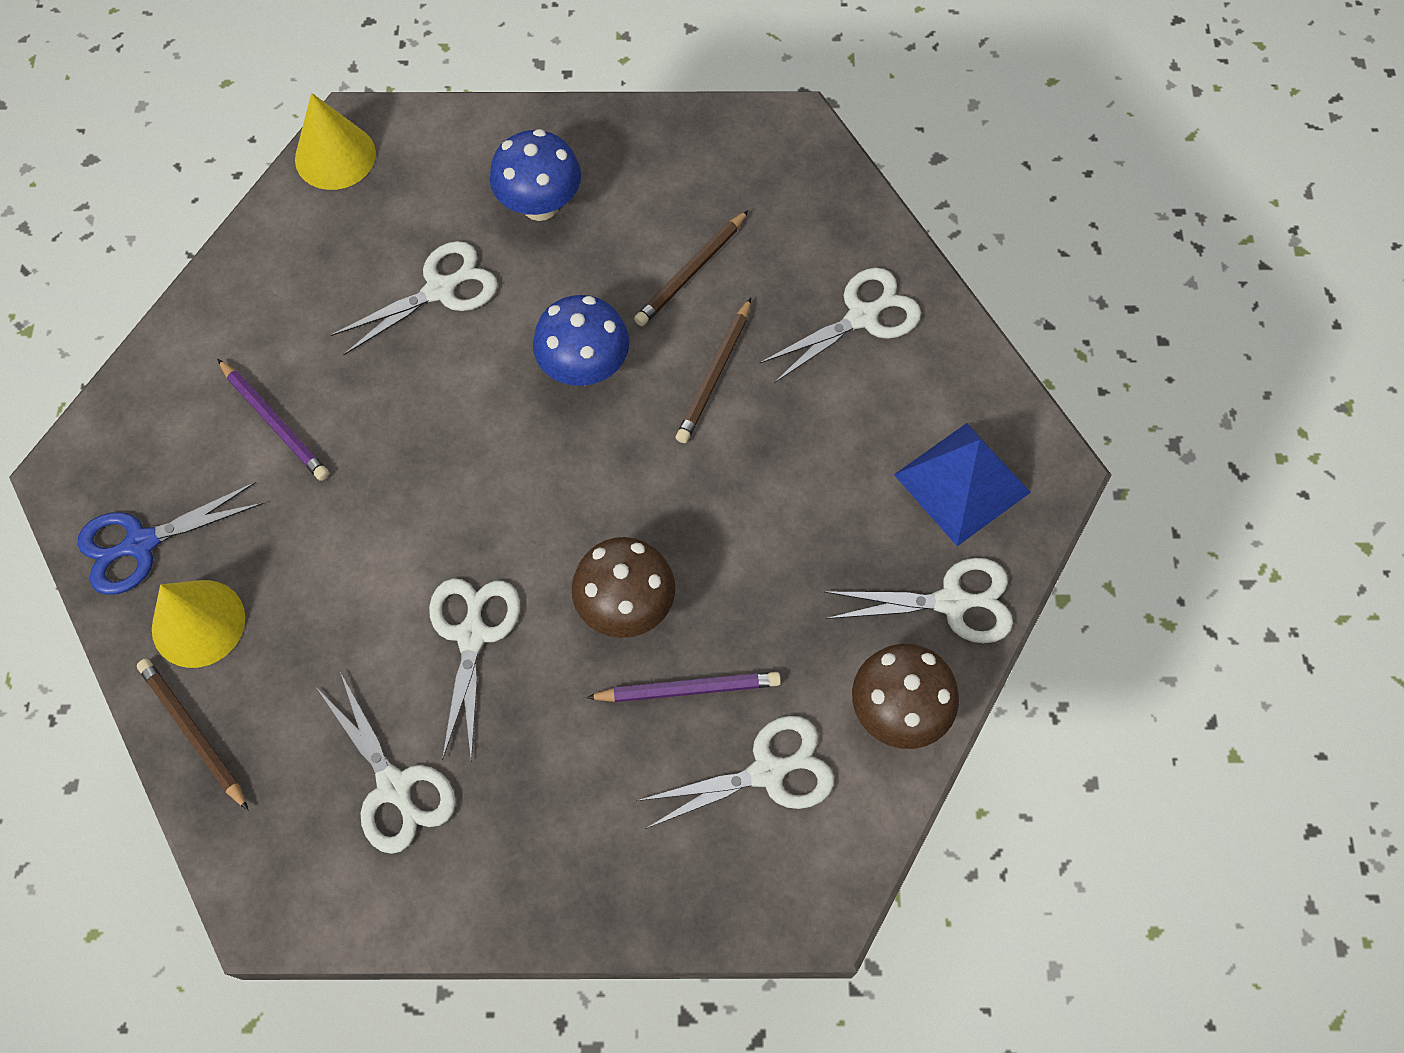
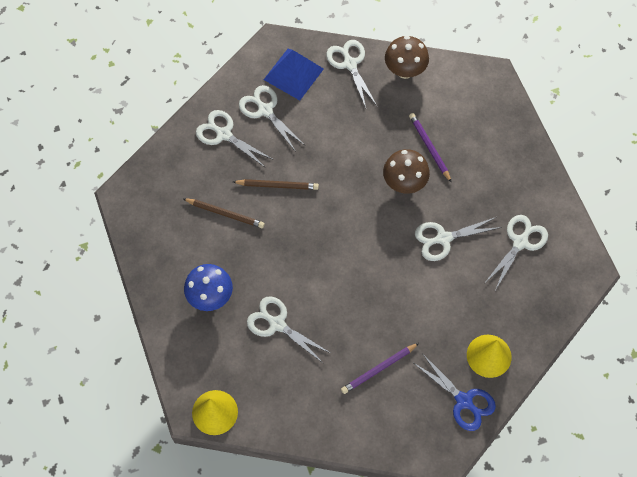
camera: 110 degrees left, 0 degrees up
brown pencil [137,659,248,810] -> none
purple pencil [217,359,329,481] -> purple pencil turned 150 degrees counterclockwise [341,343,419,394]
blue mushroom [533,295,629,386] -> none
white scissors [636,716,834,829] -> white scissors moved to [239,85,305,152]

